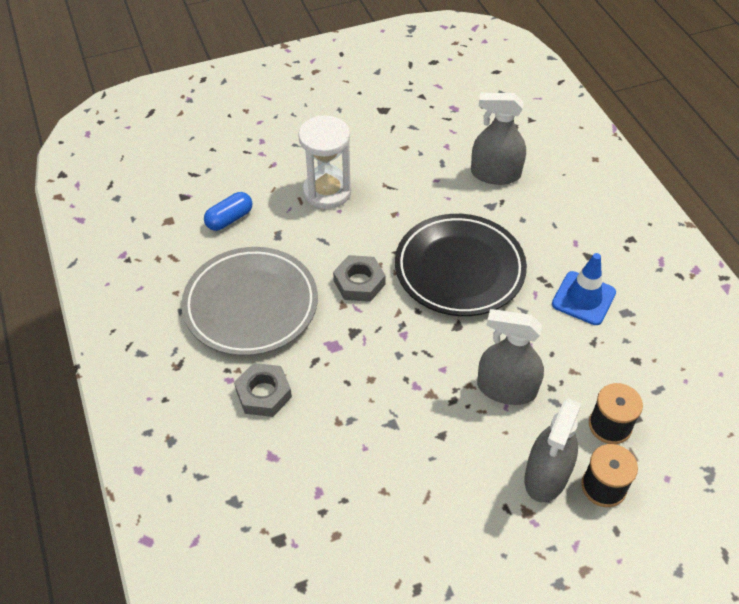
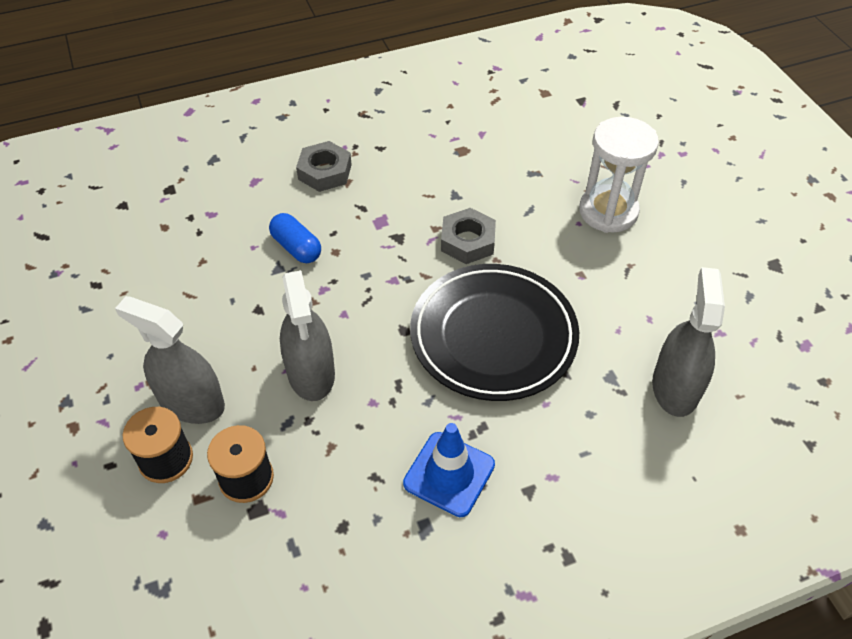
camera: 90 degrees right, 0 degrees up
grey plate [182,247,318,356] -> none
blue capsule [204,192,253,231] -> blue capsule moved to [269,213,321,263]
grey spray bottle [477,309,544,405] -> grey spray bottle turned 150 degrees clockwise [280,270,335,401]

